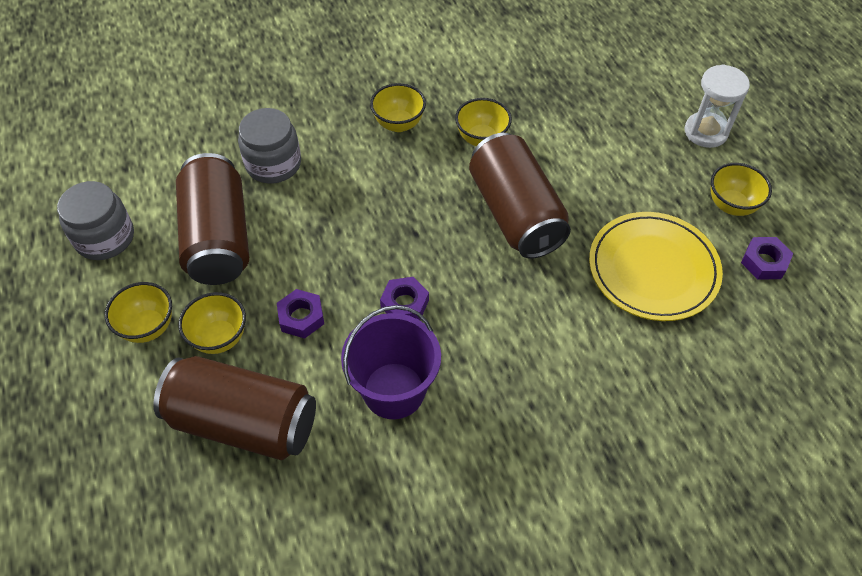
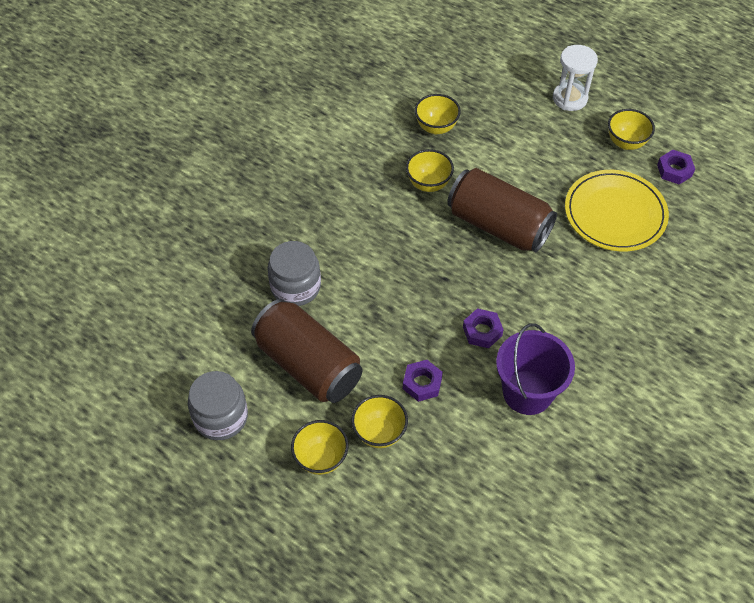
camera: 35 degrees left, 0 degrees up
brown can [153,356,316,460] -> none
yellow bowl [370,83,426,132] -> yellow bowl moved to [415,94,461,134]

